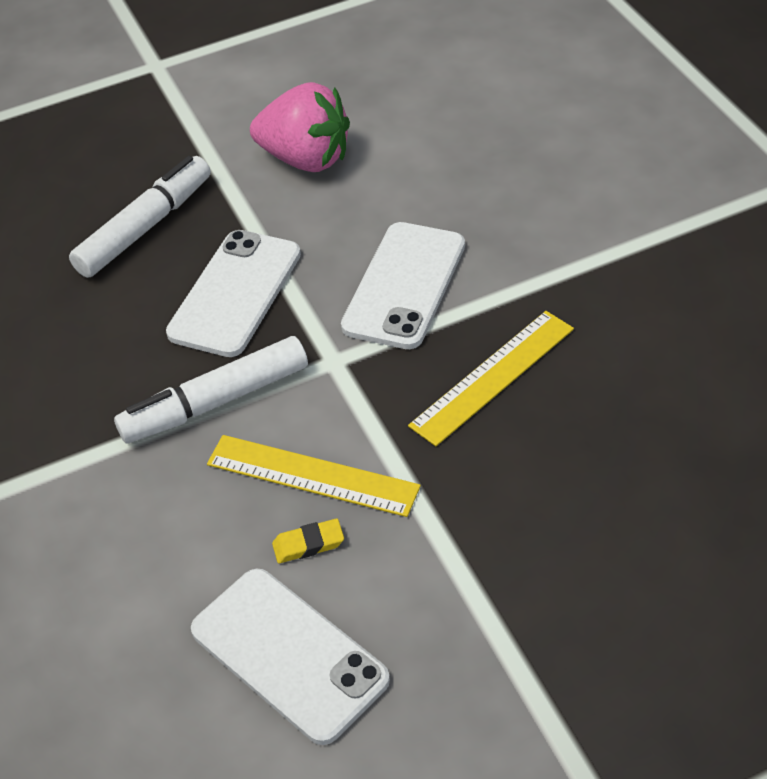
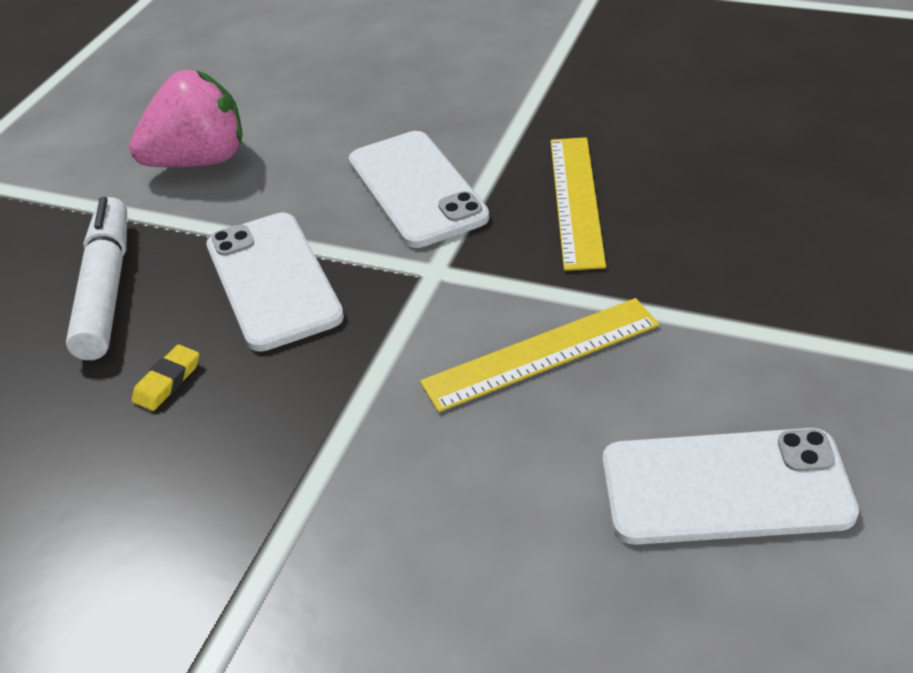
camera: 45 degrees left, 5 degrees down
white marker [114,336,308,443] -> none
yellow eraser [272,519,344,563] -> yellow eraser moved to [132,345,199,411]

